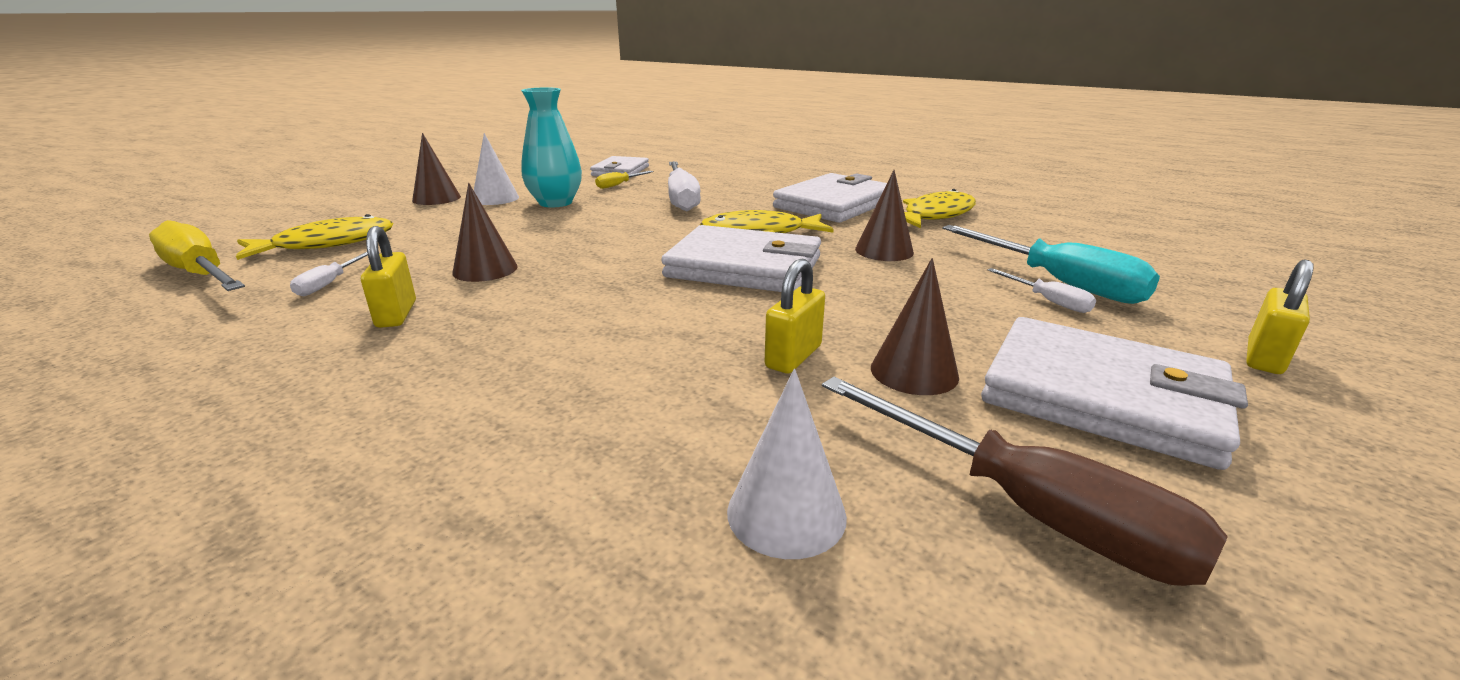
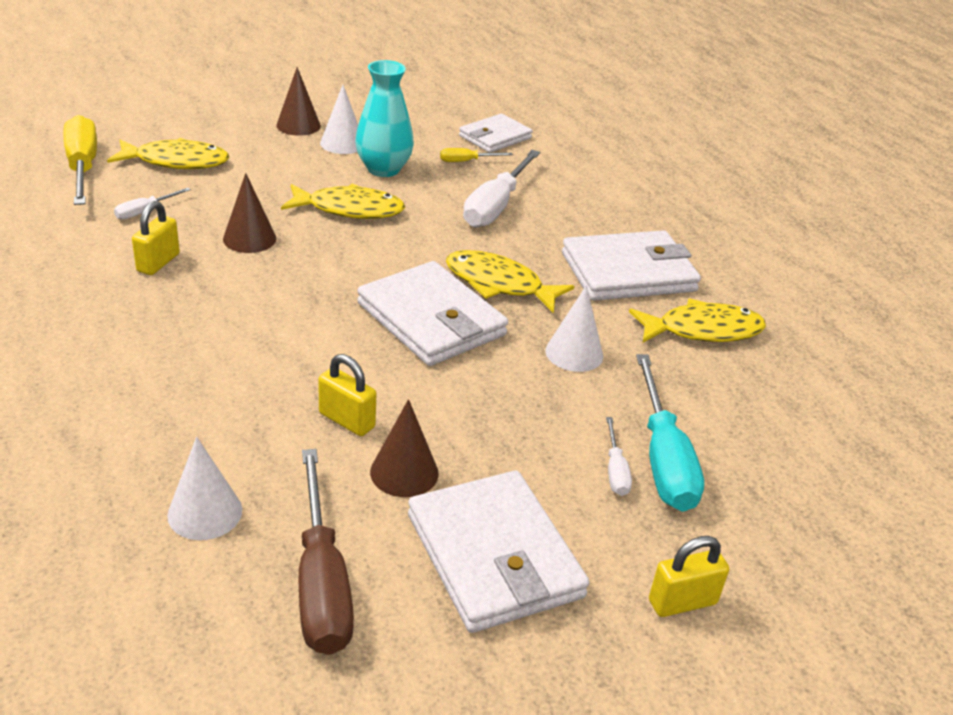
camera: 30 degrees right, 10 degrees up
yellow padlock [765,258,825,373] -> yellow padlock turned 60 degrees clockwise [318,354,376,436]
brown cone [855,170,914,261] -> white cone [545,285,603,372]
none -> yellow fish [281,184,405,219]

